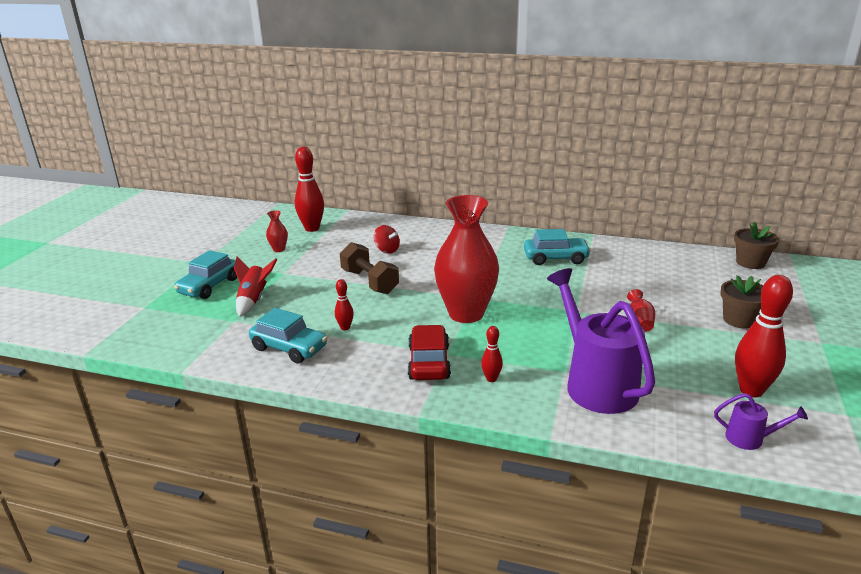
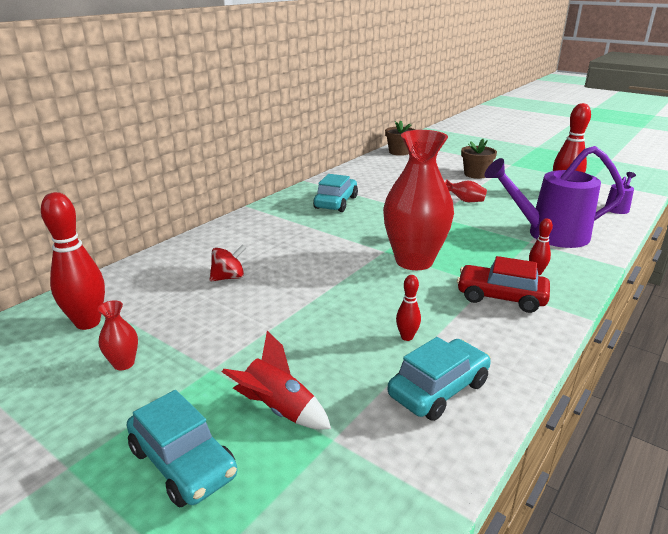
camera: 70 degrees left, 0 degrees up
brown dumbbell [340,242,399,294] -> none

